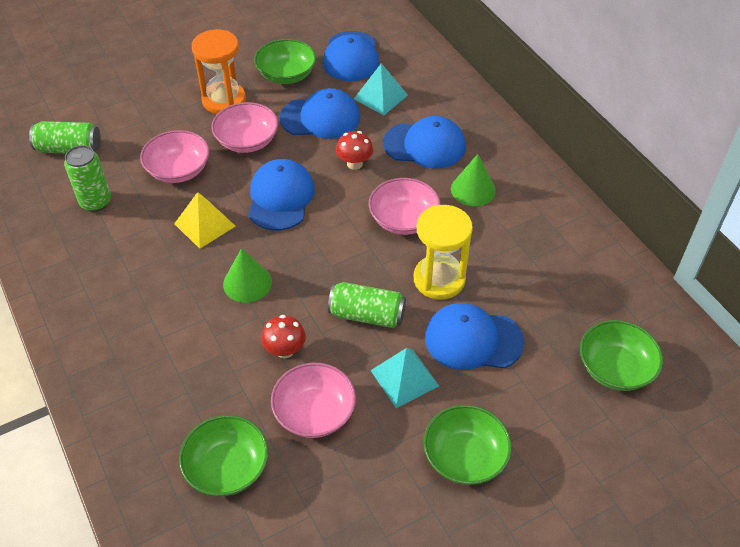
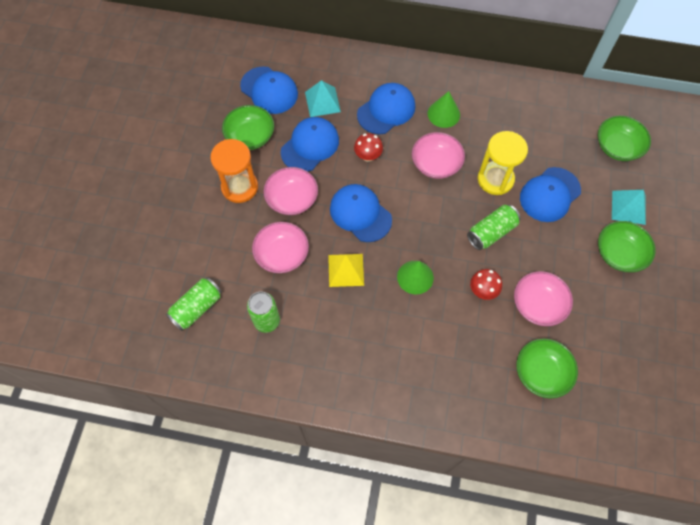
camera: 50 degrees left, 15 degrees up
turquoise pyramid [370,348,439,408] -> turquoise pyramid moved to [612,190,646,225]

